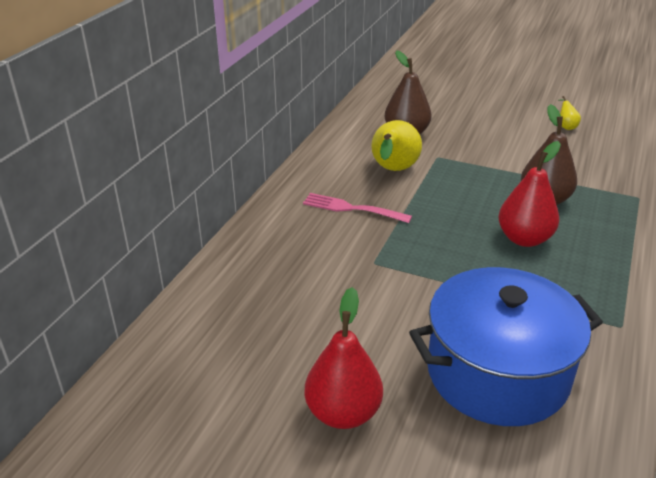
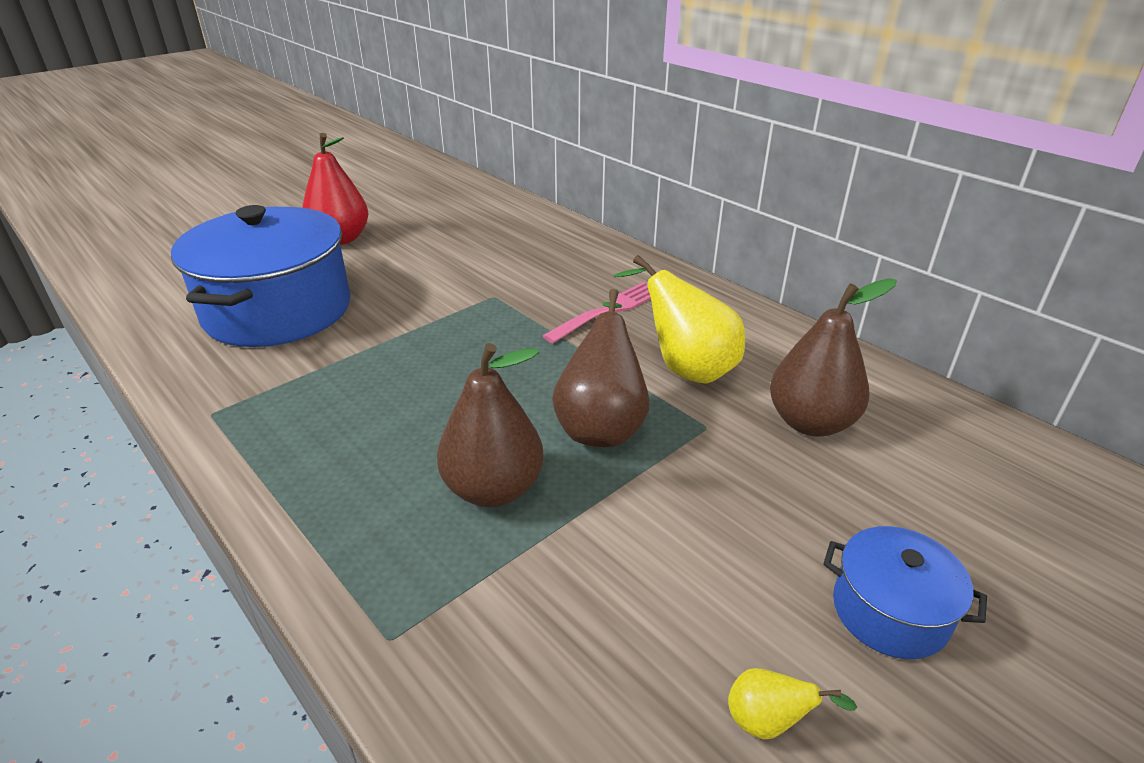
camera: 115 degrees right, 0 degrees up
red pear [498,141,561,247] -> none
none -> brown pear [552,289,650,447]
none -> blue pot [823,526,987,659]

